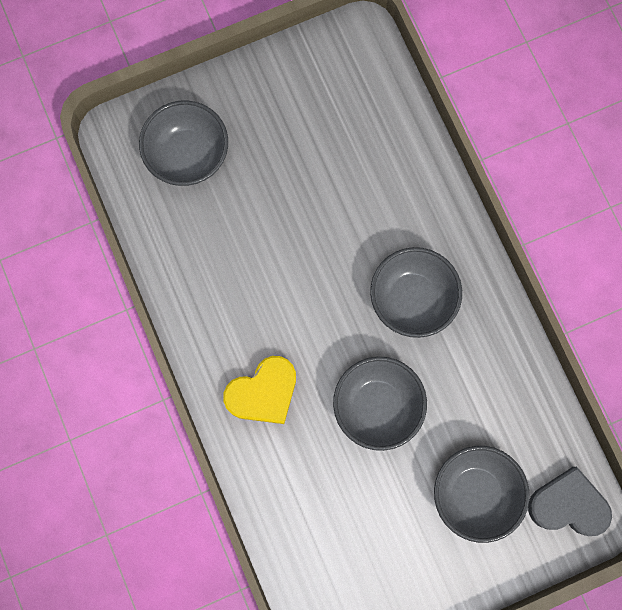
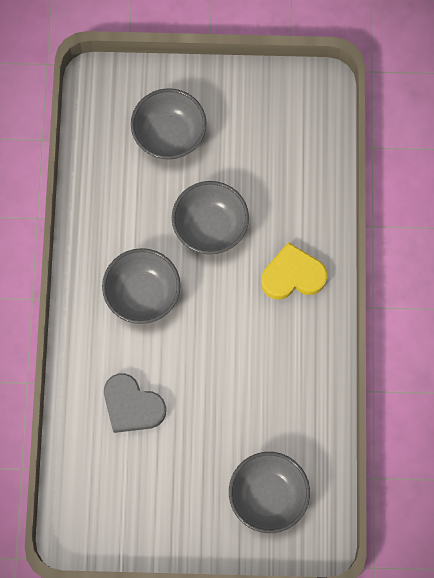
camera: 155 degrees left, 5 degrees down
grey heart [528,467,612,536] -> grey heart moved to [104,373,166,433]

